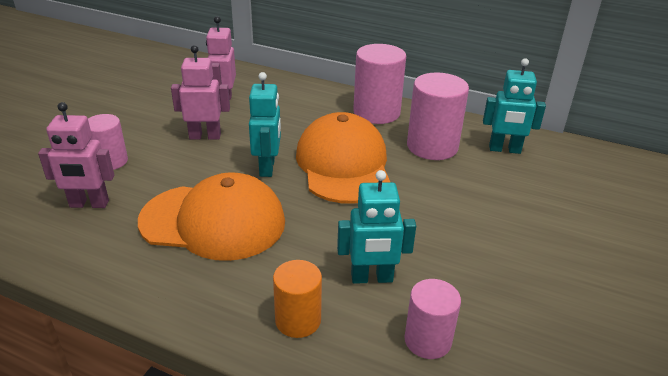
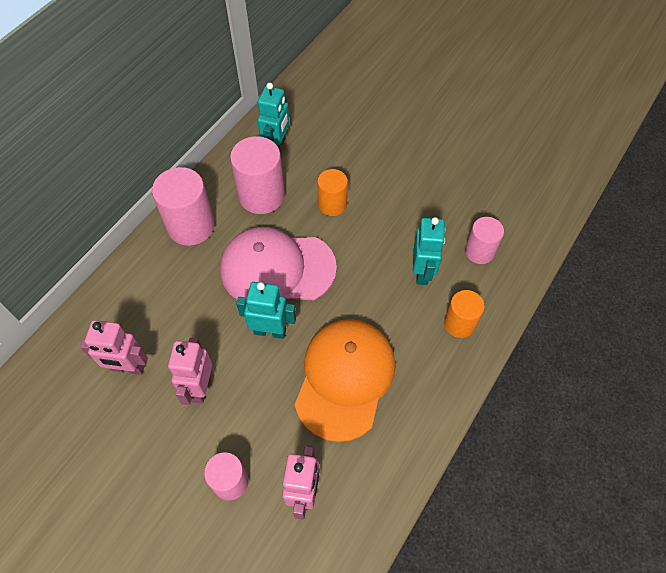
camera: 80 degrees left, 25 degrees up
orange cap [296,112,390,204] -> pink cap [220,227,337,300]
none -> orange cylinder [317,169,348,216]

